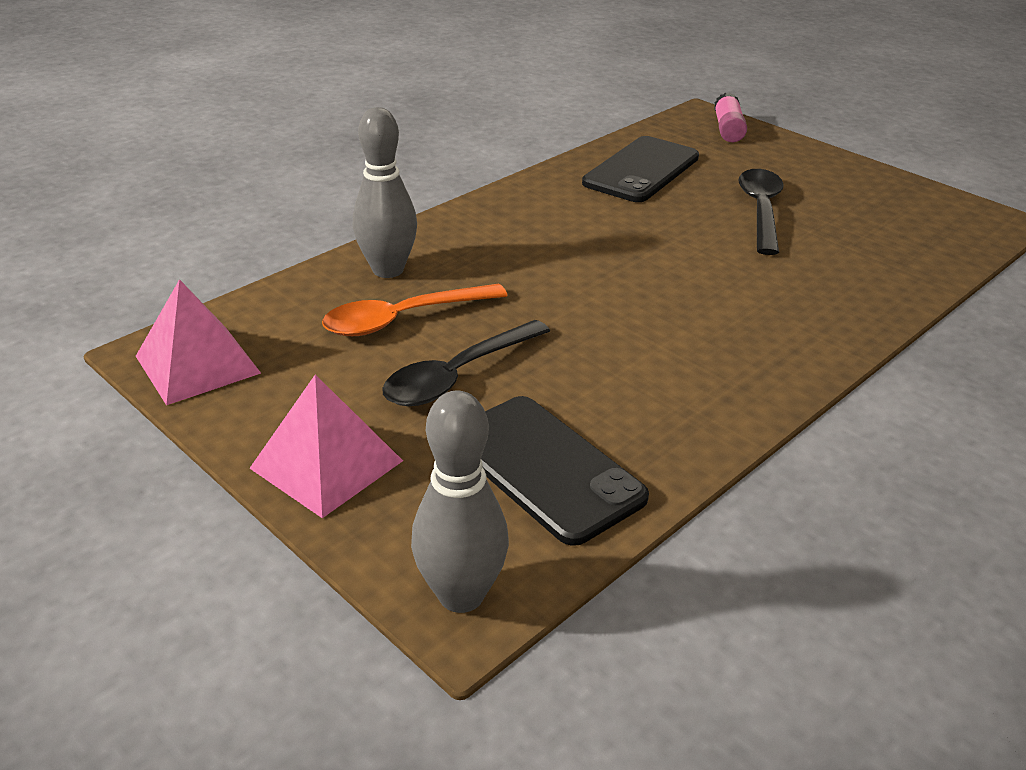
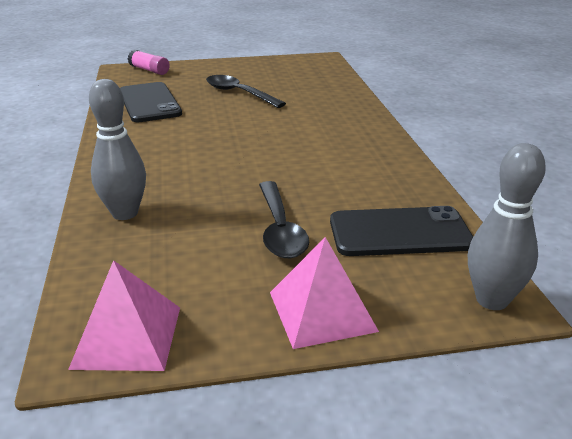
camera: 55 degrees left, 5 degrees down
orange spoon [322,284,508,336] -> none

